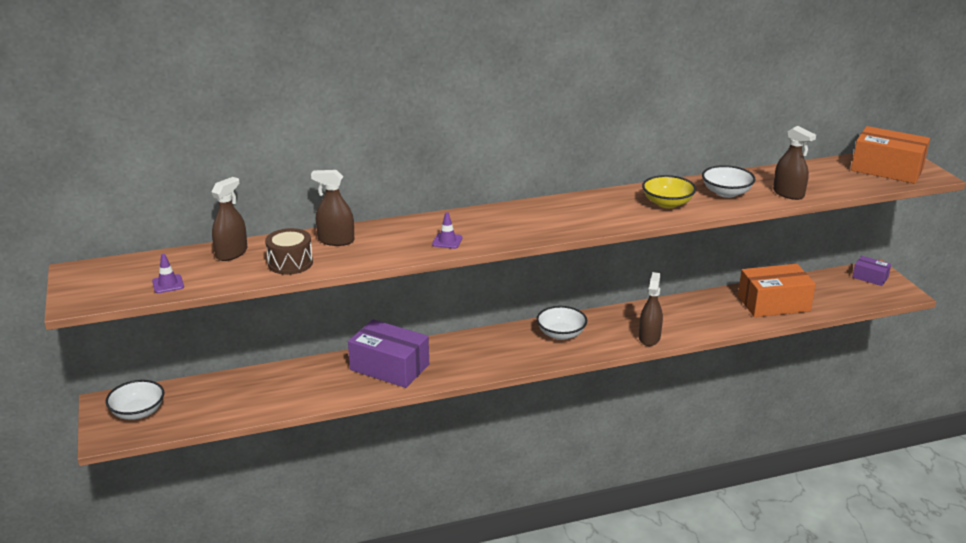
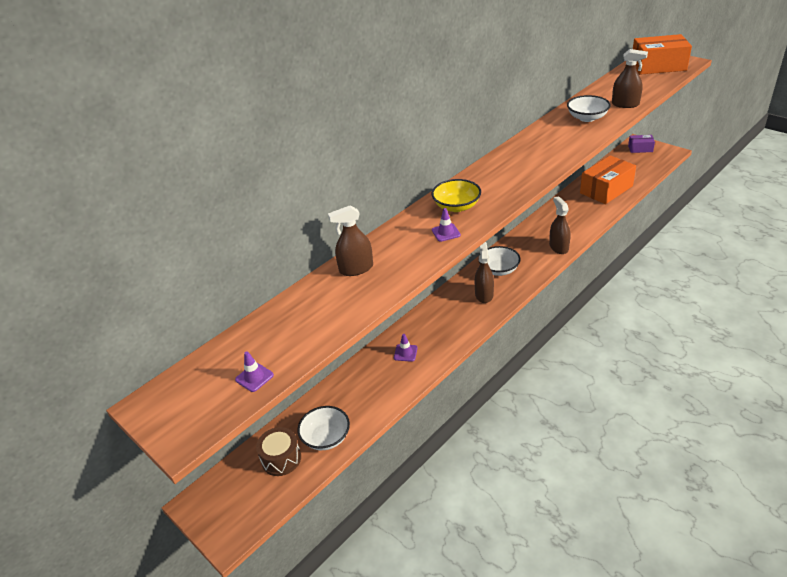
camera: 25 degrees left, 10 degrees up
white bowl [105,380,164,420] -> white bowl moved to [297,406,350,450]
brown spray bottle [212,177,247,261] -> brown spray bottle moved to [475,242,494,303]
brown drum [265,228,313,275] -> brown drum moved to [256,427,301,476]
purple box [348,319,429,388] -> purple traffic cone [394,334,418,362]
yellow bowl [642,175,696,208] -> yellow bowl moved to [432,179,481,212]

